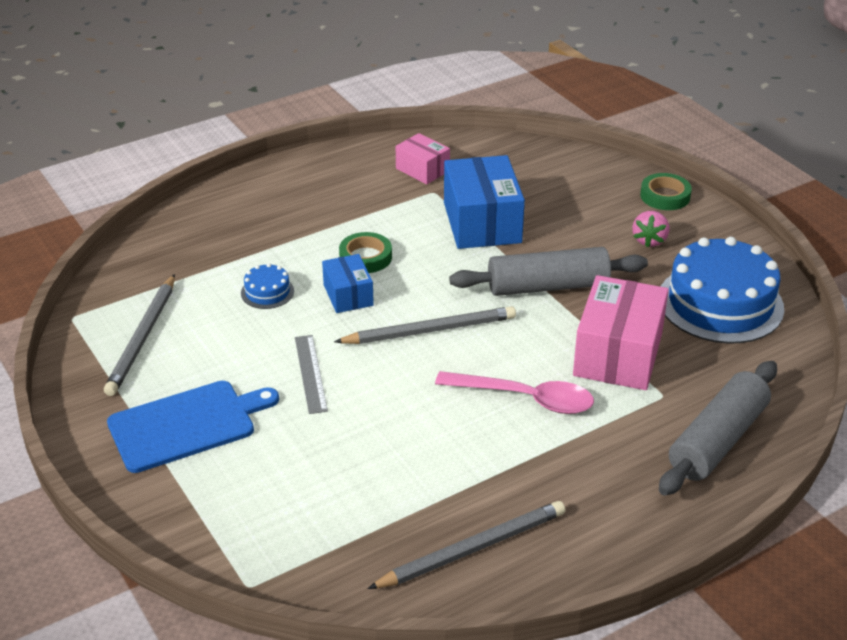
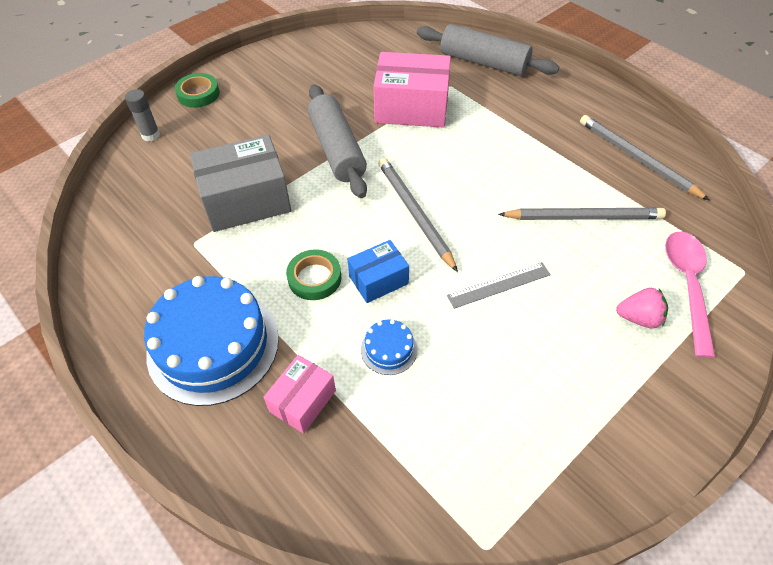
camera: 100 degrees left, 15 degrees up
grey pencil [104,274,175,396] -> grey pencil moved to [498,208,666,220]
blue cutting board [107,381,279,473] -> none
pink box [396,133,450,184] -> pink box moved to [264,355,336,434]
pink spoon [435,371,594,414] -> pink spoon moved to [665,231,716,358]
blue box [444,155,525,249] -> grey box [190,135,291,232]
pink strawberry [632,211,669,248] -> pink strawberry moved to [616,288,668,328]
blue cake [661,237,784,344] -> blue cake moved to [144,276,279,406]
none -> grey glue stick [125,89,160,142]

